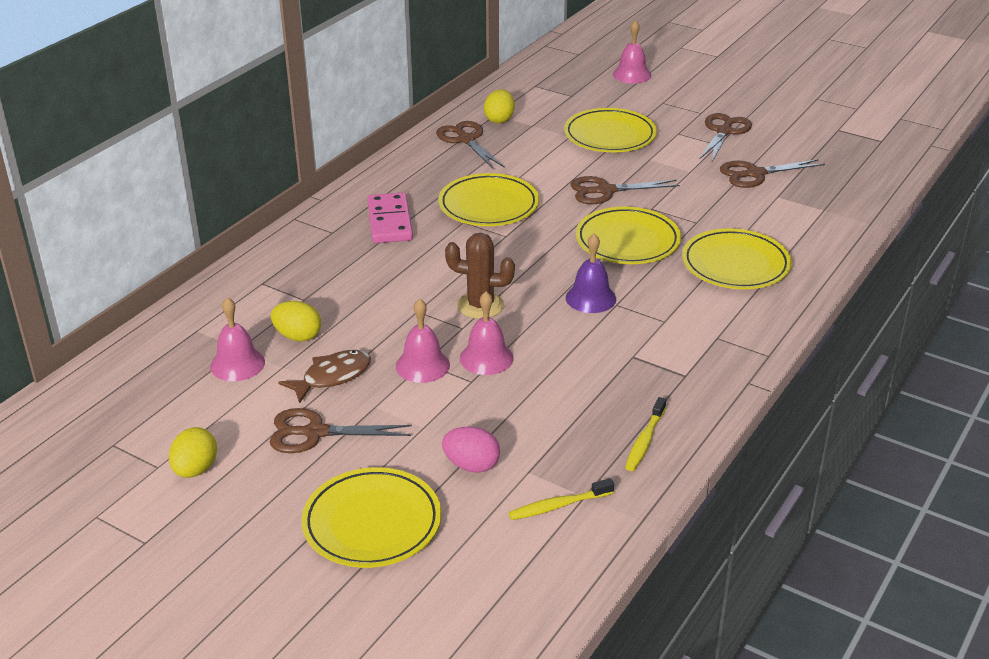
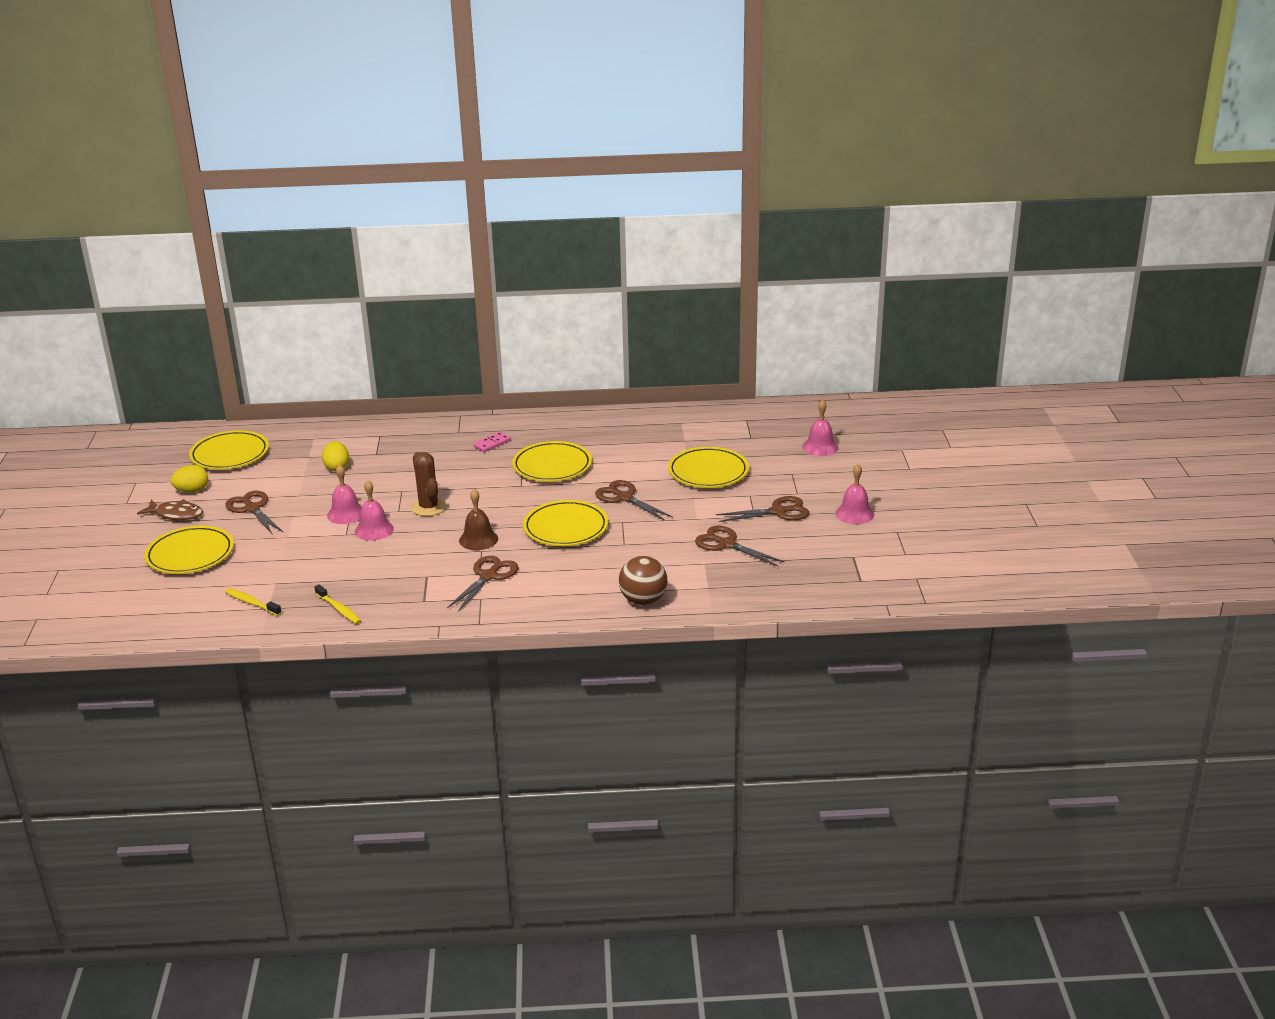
camera: 55 degrees right, 5 degrees down
pink bell [210,297,265,381] -> pink bell moved to [835,464,874,524]
brown fish [278,350,371,403] -> brown fish moved to [137,499,203,521]
pink domino [367,193,413,243] -> pink domino [473,432,511,452], size x0.58
brown scissors [436,121,505,170] -> brown scissors moved to [447,556,519,612]
pink egg [442,427,500,473] -> none
yellow egg [484,89,515,123] -> none
purple bell [566,234,616,313] -> brown bell [459,489,498,550]
yellow toothbrush [625,397,666,471] -> yellow toothbrush turned 120 degrees counterclockwise [315,584,361,624]
yellow plate [682,228,792,289] -> yellow plate moved to [189,430,269,470]
none -> brown ball [619,556,668,605]

